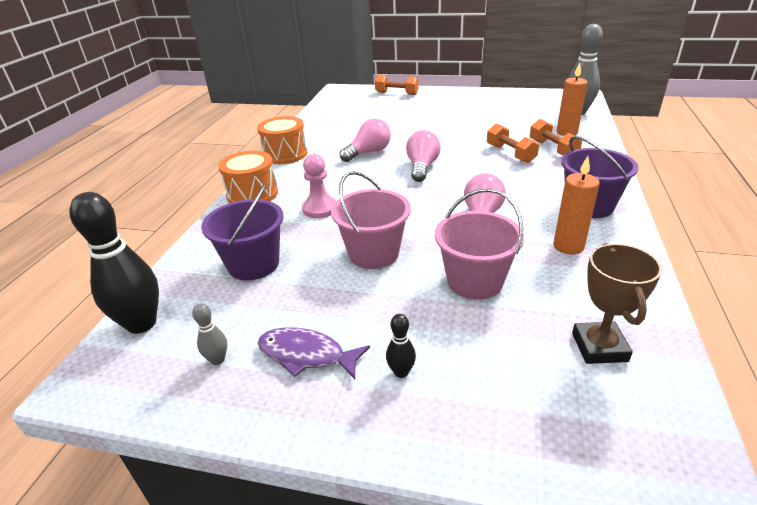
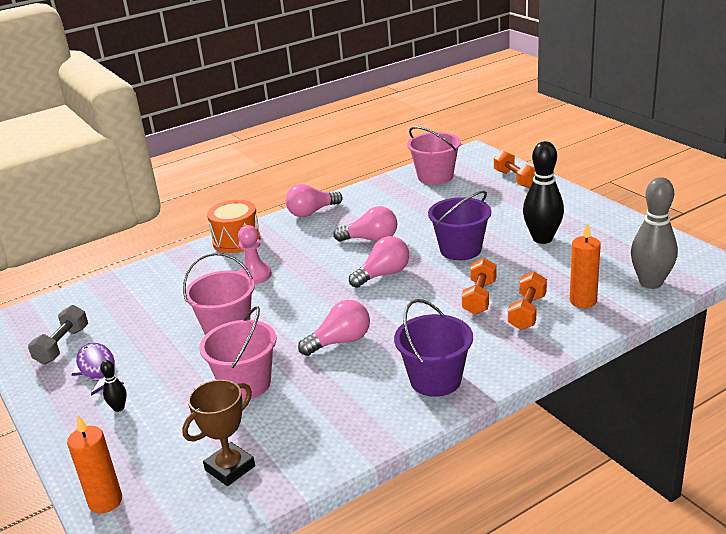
camera: 45 degrees right, 5 degrees down
black bowling pin [69,192,159,334] -> black bowling pin moved to [523,141,564,244]
grey bowling pin [192,303,227,365] -> grey dumbbell [28,305,88,364]
purple bucket [201,184,284,280] -> purple bucket moved to [428,191,491,260]
orange drum [257,116,307,164] -> pink light bulb [285,184,343,217]
orange candle [554,156,600,255] -> orange candle moved to [67,415,122,514]
none -> pink bucket [407,126,461,185]

